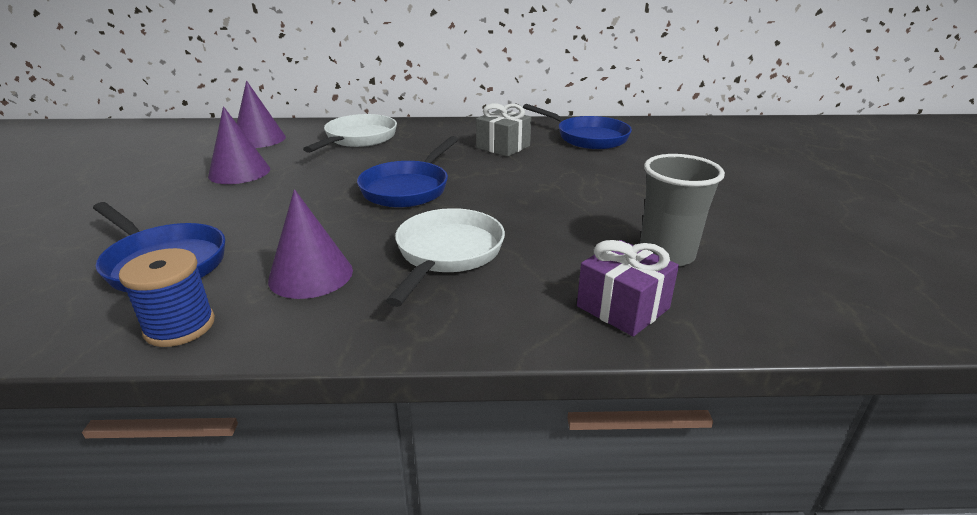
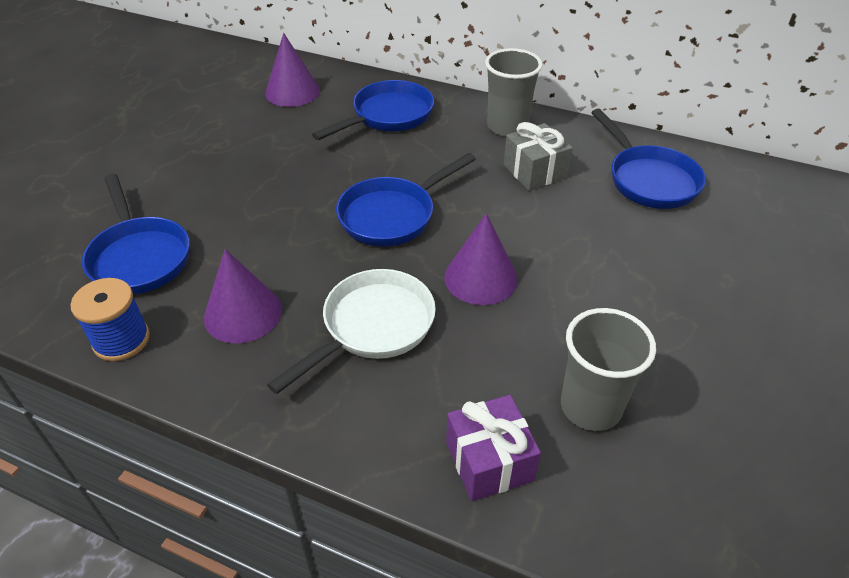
camera: 25 degrees right, 15 degrees up
purple cone [208,106,270,184] -> purple cone moved to [444,213,518,305]
white pan [303,114,397,153] -> blue pan [312,80,434,140]
none -> grey cup [485,48,542,136]

